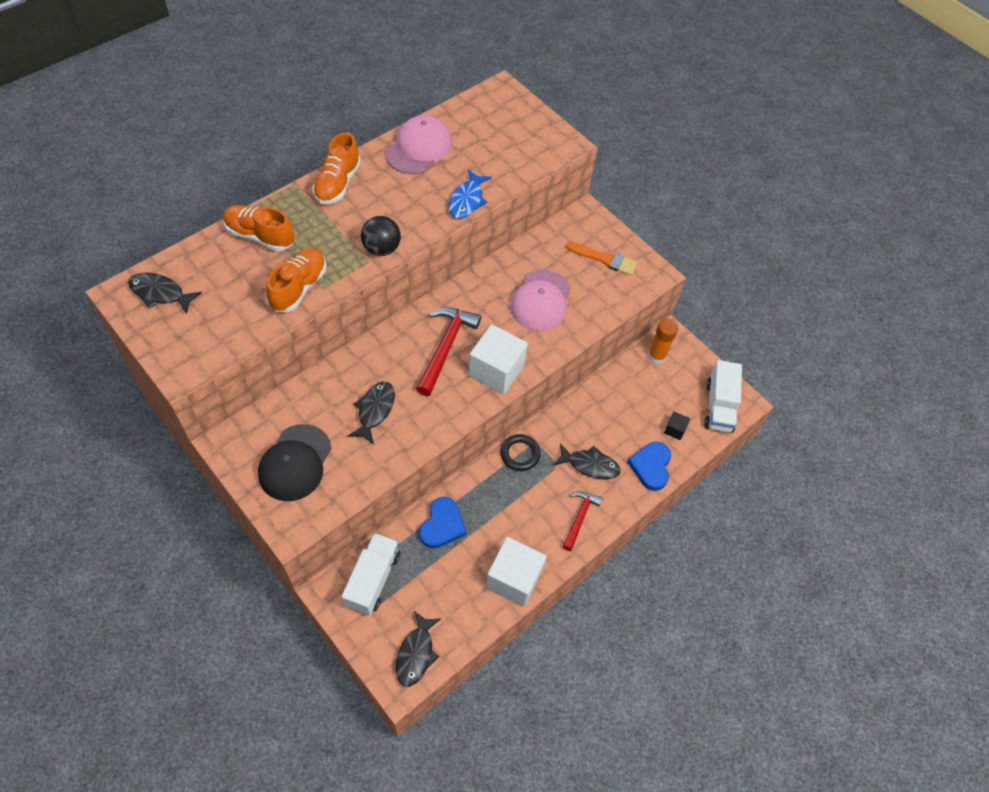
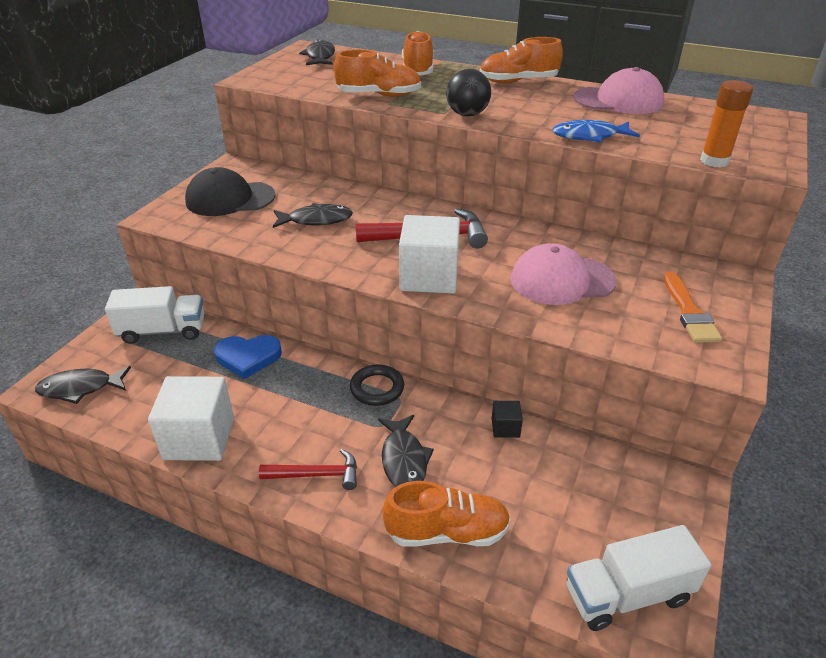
camera: 70 degrees right, 20 degrees down
blue heart [627,442,671,491] -> orange shoe [382,481,511,547]
orange glue stick [648,319,678,364] -> orange glue stick moved to [700,80,753,168]
black cube [664,412,690,440] -> black cube moved to [492,401,523,438]

